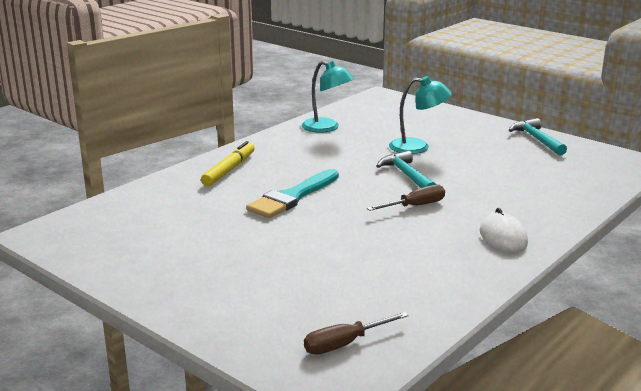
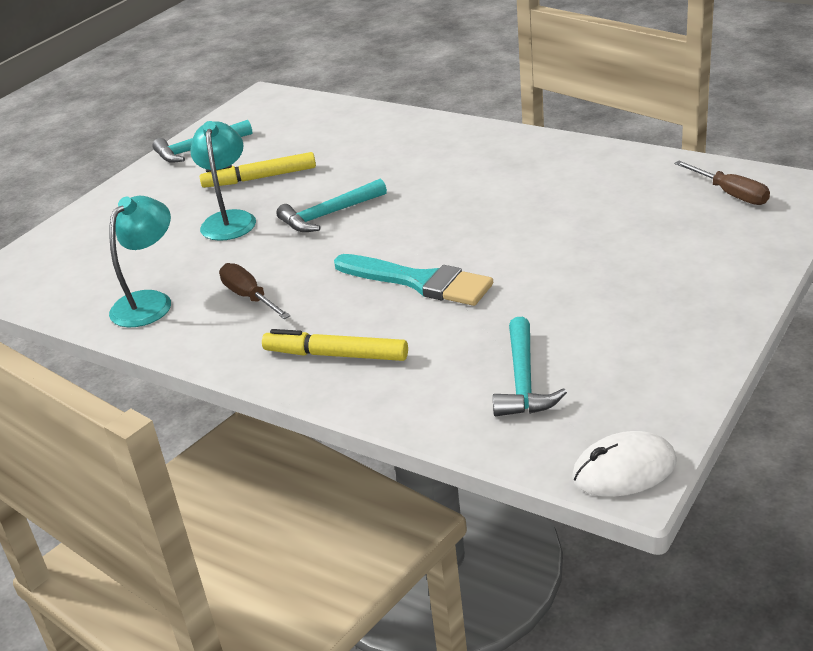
camera: 95 degrees left, 10 degrees up
brown screwdriver [367,185,445,211] -> brown screwdriver moved to [219,263,290,319]
white mouse [480,208,528,253] -> white mouse moved to [572,431,677,497]
none -> yellow marker [200,152,316,188]
none -> turquoise hammer [493,317,567,416]

